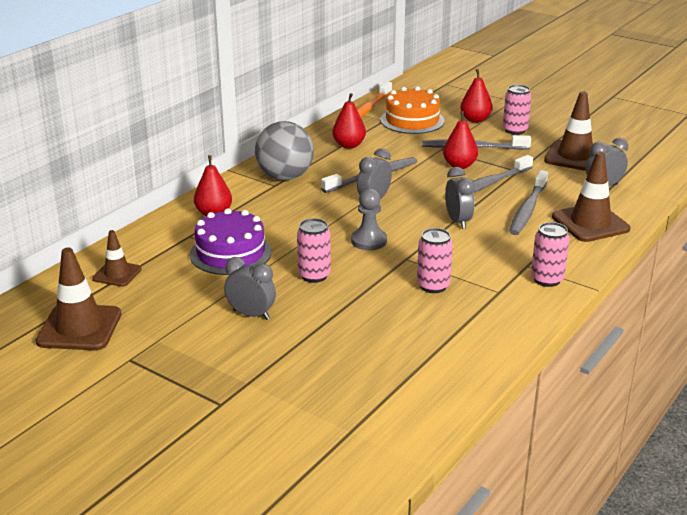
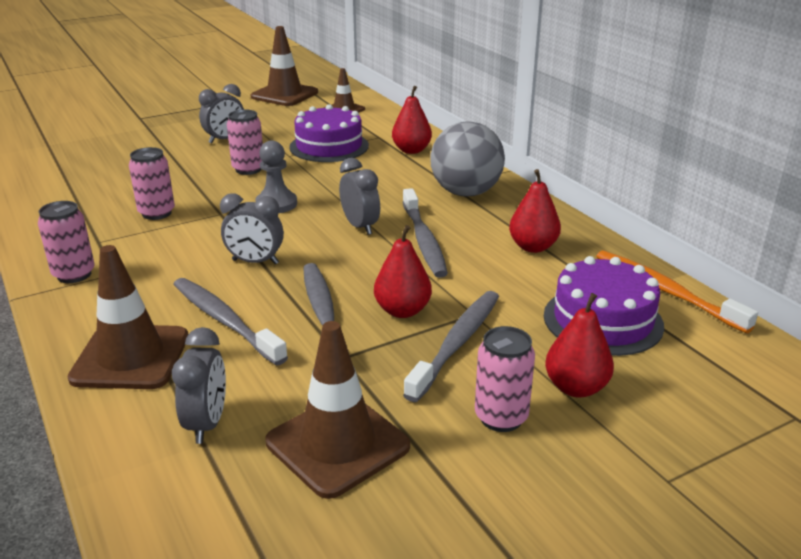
camera: 115 degrees right, 0 degrees up
orange cake [380,86,445,134] -> purple cake [544,256,664,356]

